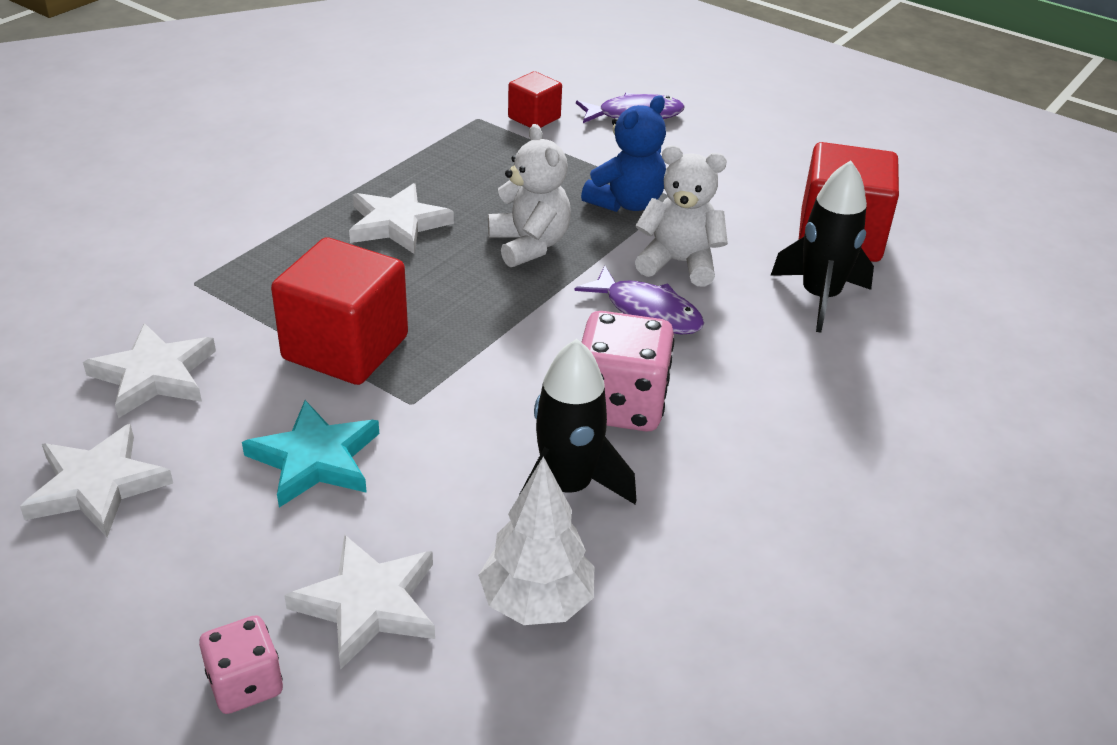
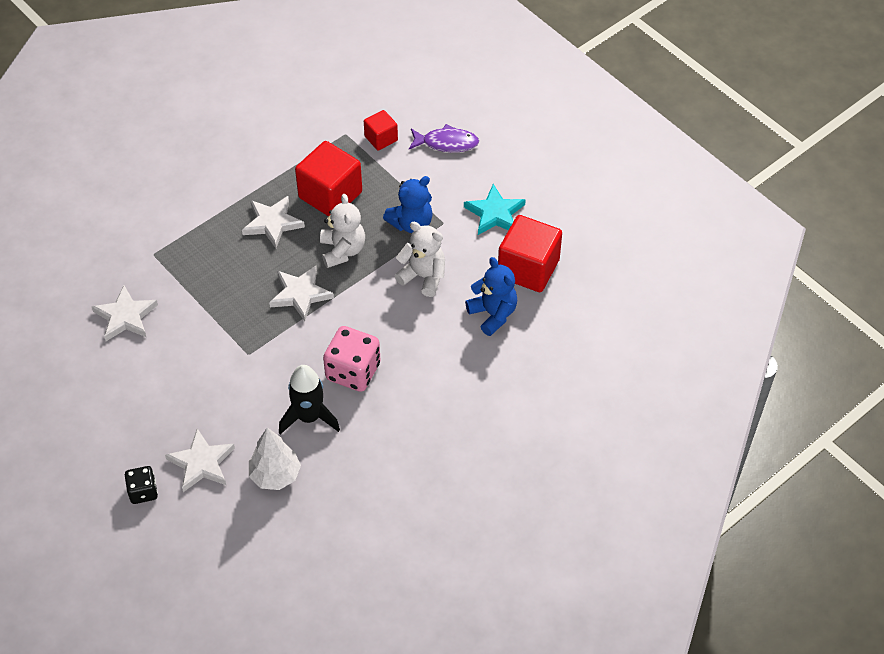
camera: 15 degrees right, 15 degrees up
white star [20,424,173,537] -> white star moved to [269,266,334,321]
pink dice [199,615,283,714] -> black dice [125,466,158,504]
turquoise star [242,400,379,508] -> turquoise star moved to [464,184,526,235]
red cube [271,237,408,385] -> red cube moved to [295,141,362,217]
purple fish [574,266,704,335] -> none
black rocket [770,160,874,333] -> blue teddy bear [465,257,517,336]

